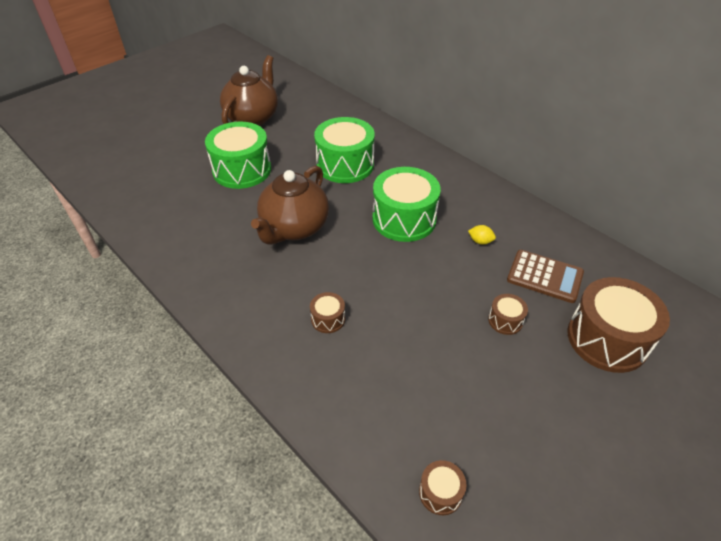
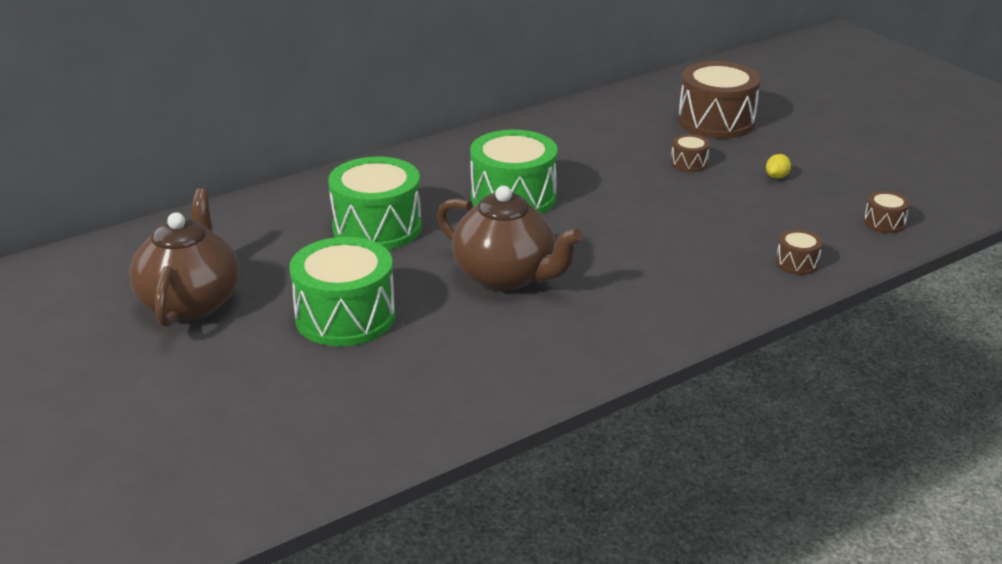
camera: 80 degrees left, 15 degrees down
brown teapot [220,55,278,126] -> brown teapot turned 60 degrees clockwise [129,189,239,327]
brown drum [310,292,345,333] -> brown drum moved to [776,229,823,275]
yellow lemon [468,225,496,245] -> yellow lemon moved to [766,154,791,179]
brown calculator [507,250,584,303] -> none

